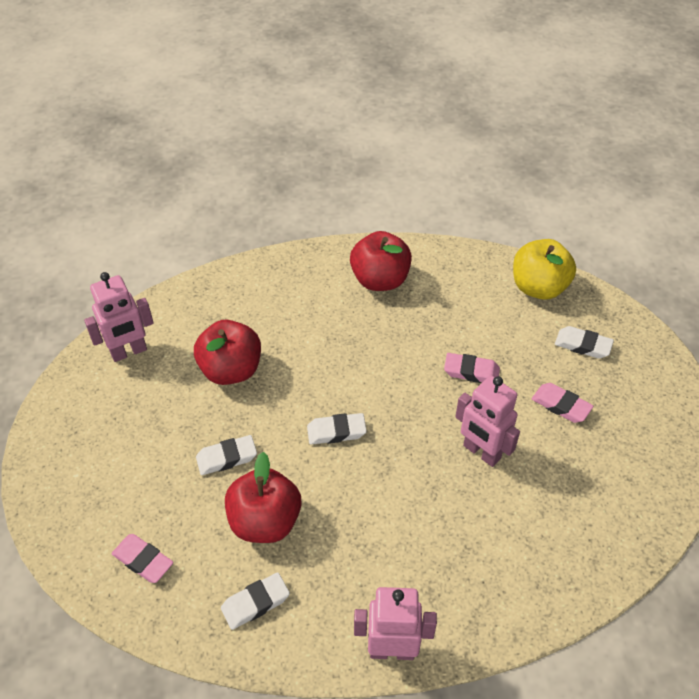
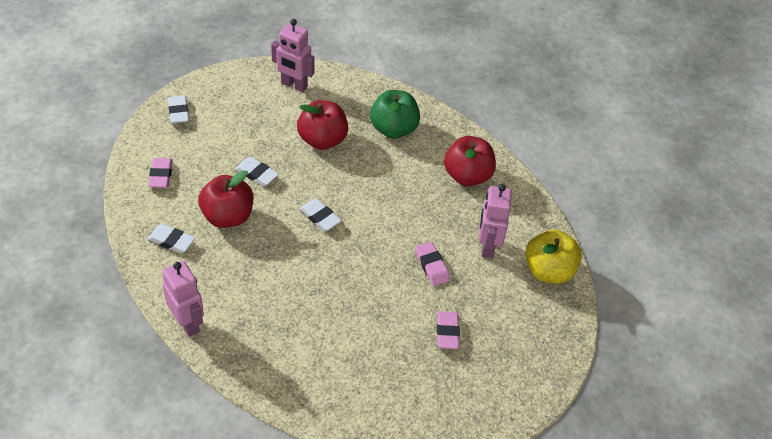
camera: 50 degrees right, 0 degrees up
pink robot [455,376,520,467] -> pink robot moved to [479,184,512,258]
white eraser [555,326,614,359] -> white eraser moved to [168,96,189,124]
none -> green apple [370,90,420,139]

